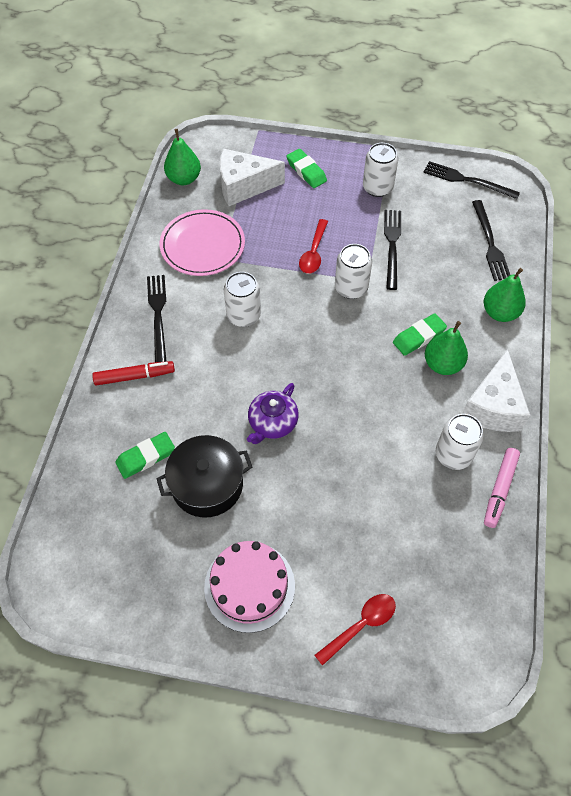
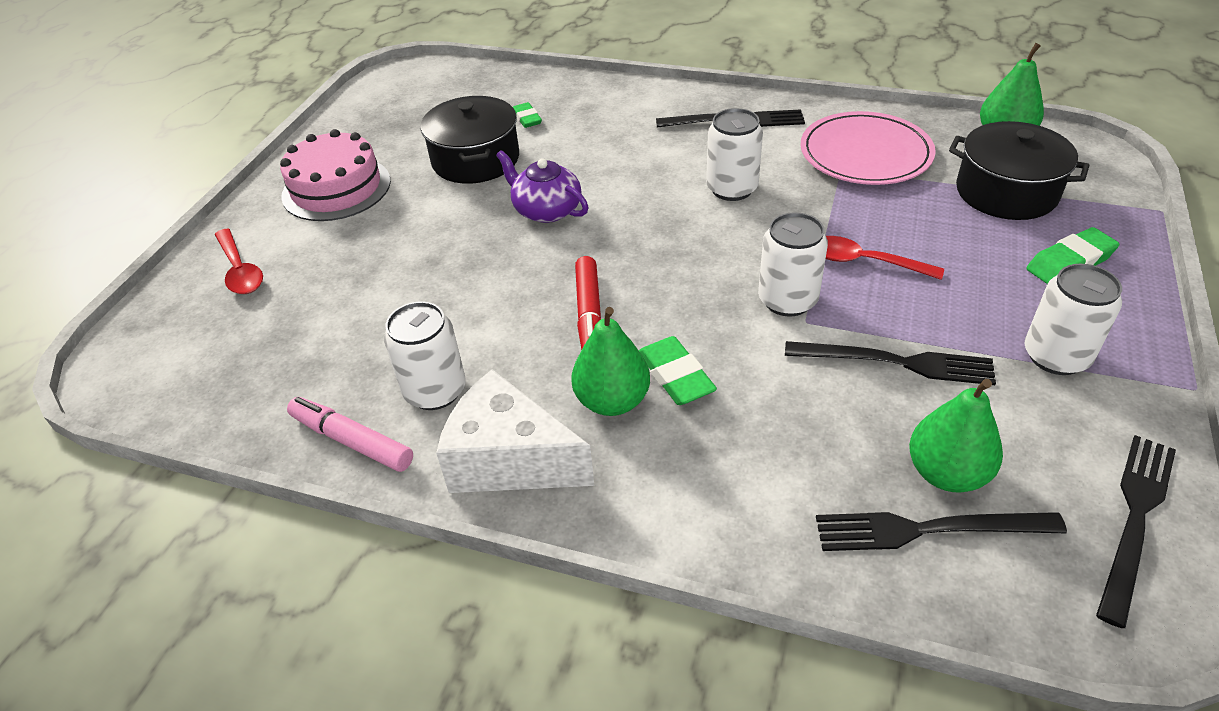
camera: 100 degrees right, 15 degrees down
red marker [92,361,175,386] -> red marker moved to [575,256,601,350]
green eraser [115,432,175,479] -> green eraser [513,102,542,128], size x0.65
white cheese [219,149,285,206] -> black pot [949,121,1089,220]
green pear [484,268,526,322] -> green pear moved to [909,379,1003,493]

